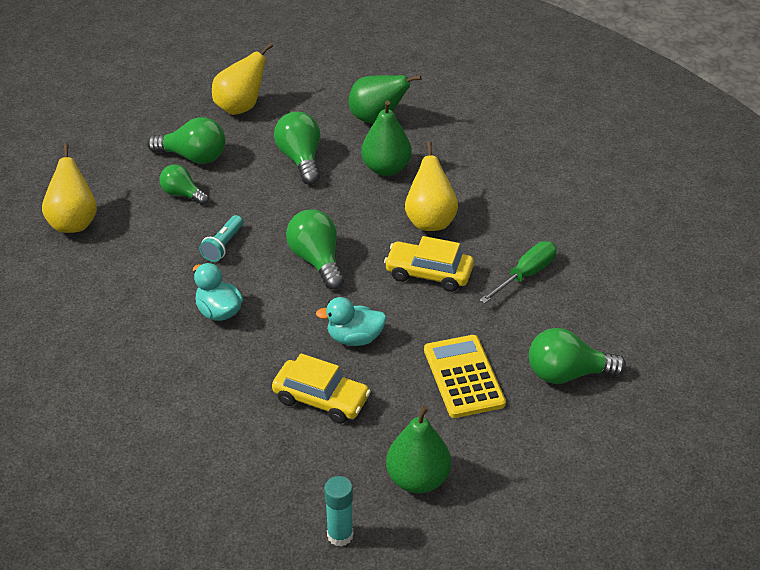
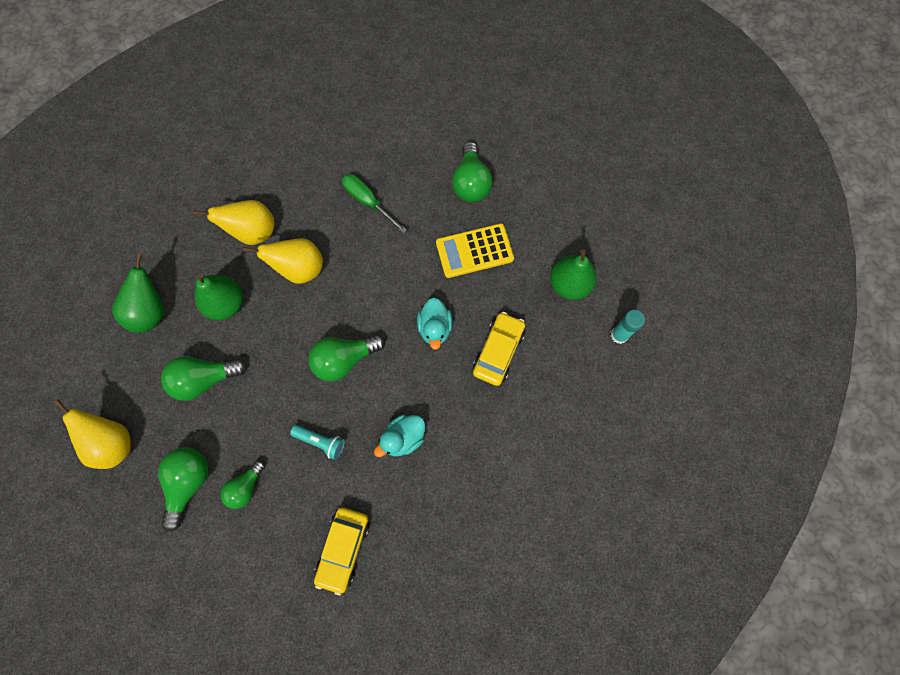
camera: 90 degrees left, 30 degrees up
yellow pear [42,143,97,233] -> yellow pear moved to [193,200,274,245]
yellow car [384,236,474,292] -> yellow car moved to [314,507,370,595]

